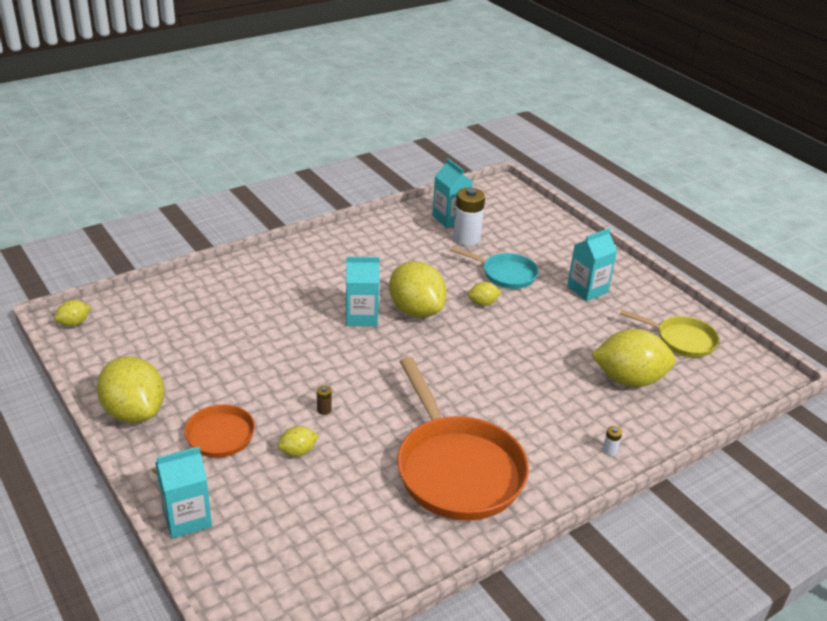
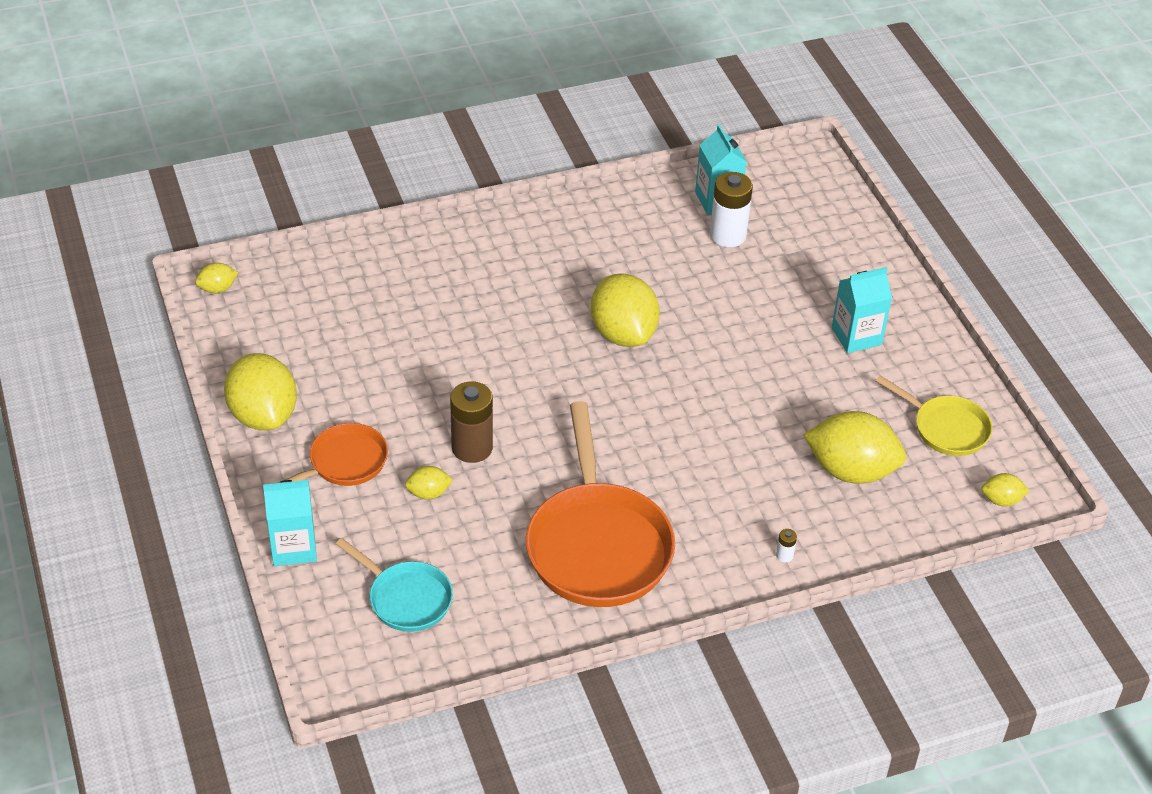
camera: 15 degrees right, 10 degrees up
brown battery [317,386,332,415] -> brown battery [450,381,493,463], size x2.45
turquoise carton [346,257,379,326] -> none
turquoise pan [450,246,538,289] -> turquoise pan moved to [336,538,453,632]
yellow lemon [468,282,501,306] -> yellow lemon moved to [981,473,1029,507]

